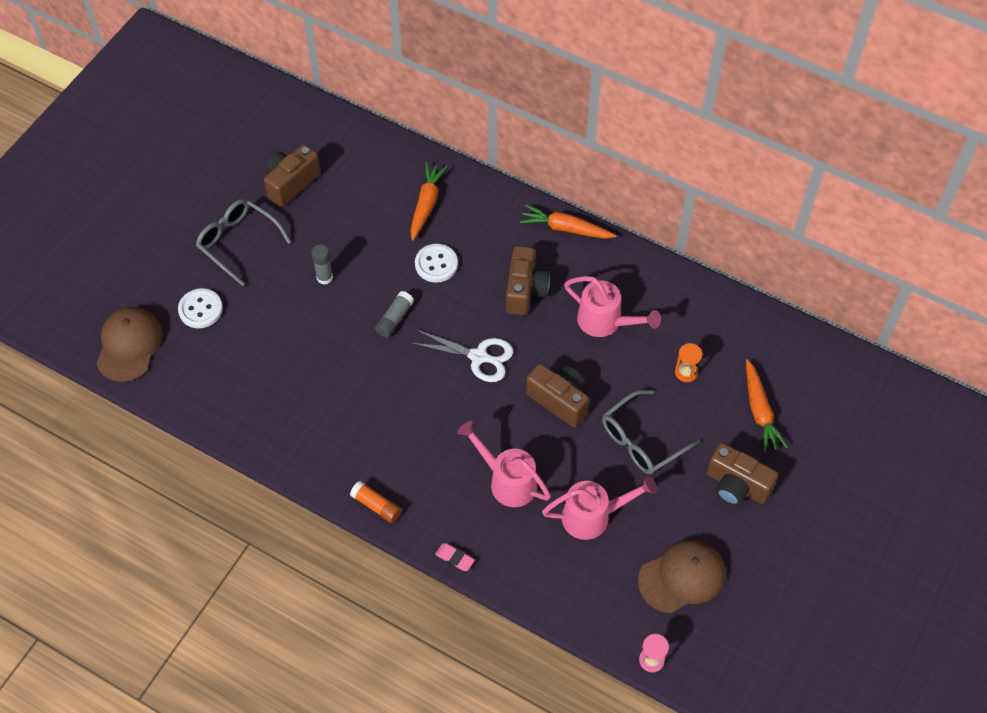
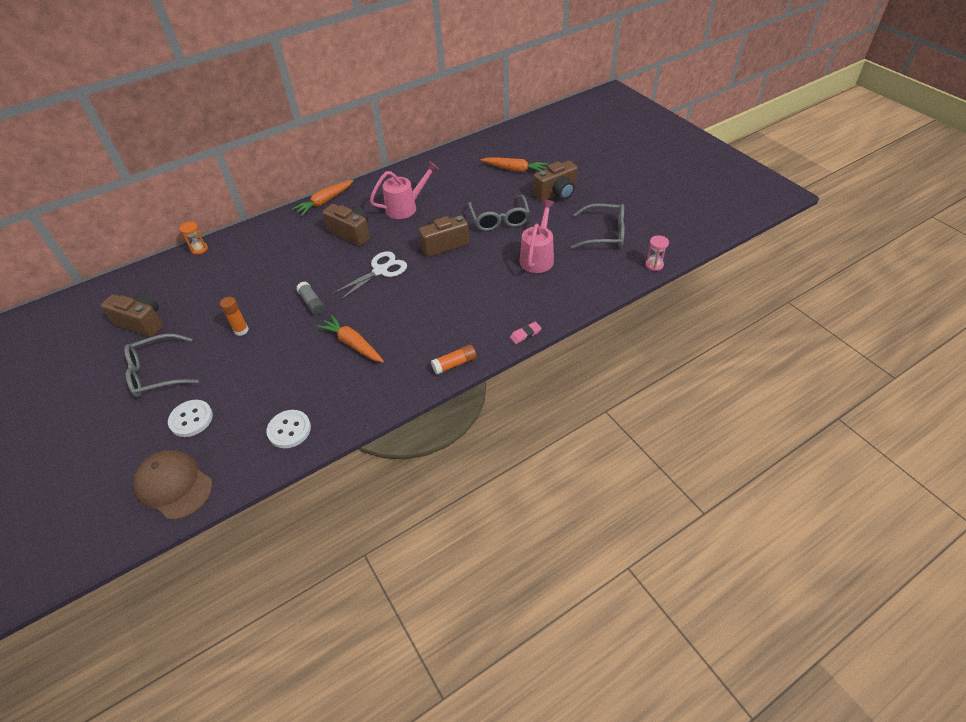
camera: 60 degrees left, 10 degrees down
brown camera [264,144,321,207] -> brown camera turned 135 degrees clockwise [101,292,163,337]
grey glue stick [311,245,333,285] -> orange glue stick [220,297,249,336]
orange carrot [410,162,448,241] -> orange carrot moved to [316,315,384,362]
white button [415,244,458,283] -> white button moved to [266,410,311,448]
pink watering can [457,421,551,507] -> none
brown cap [638,539,725,613] -> grey glasses [571,204,625,249]
orange hourglass [675,343,702,382] -> orange hourglass moved to [179,221,208,255]

